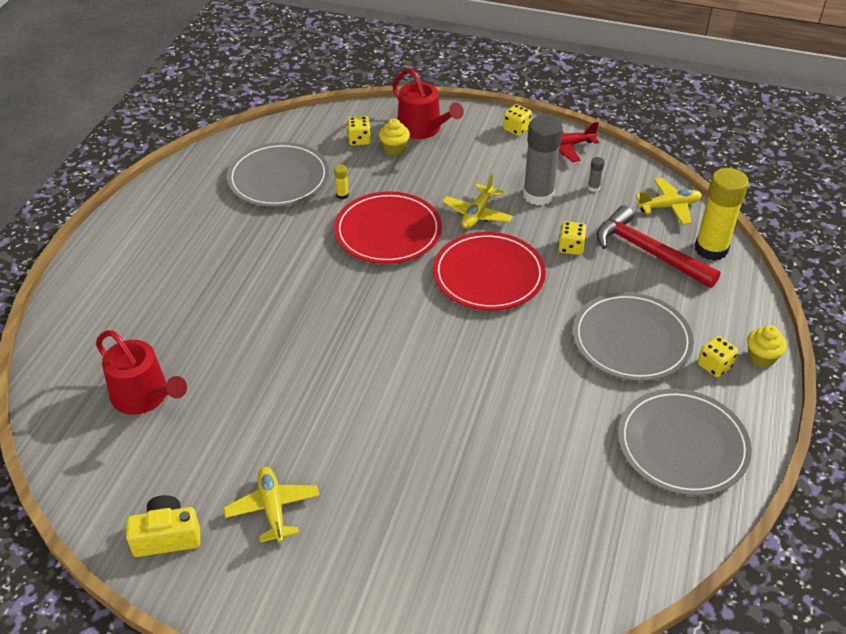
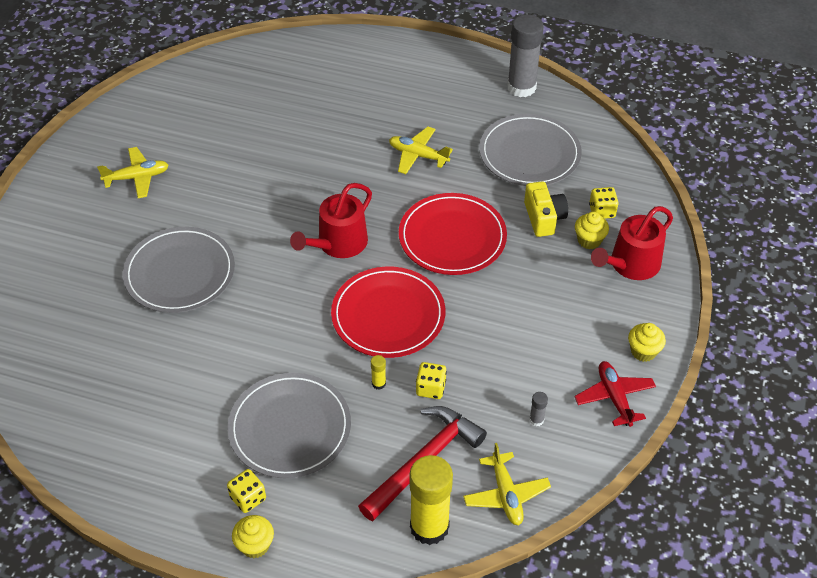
camera: 90 degrees right, 5 degrees up
red watering can [96,330,187,415] -> red watering can moved to [290,183,372,258]
yellow camera [126,495,200,557] -> yellow camera moved to [524,181,568,237]
yellow glue stick [334,165,349,200] -> yellow glue stick moved to [371,355,386,390]
yellow plane [442,174,513,229] -> yellow plane moved to [389,127,453,174]
yellow dice [503,104,532,136] -> yellow cupcake [628,323,666,362]
grey glue stick [523,116,563,205] -> grey glue stick moved to [507,14,544,97]
grey plate [618,389,752,496] -> grey plate moved to [123,227,235,313]

